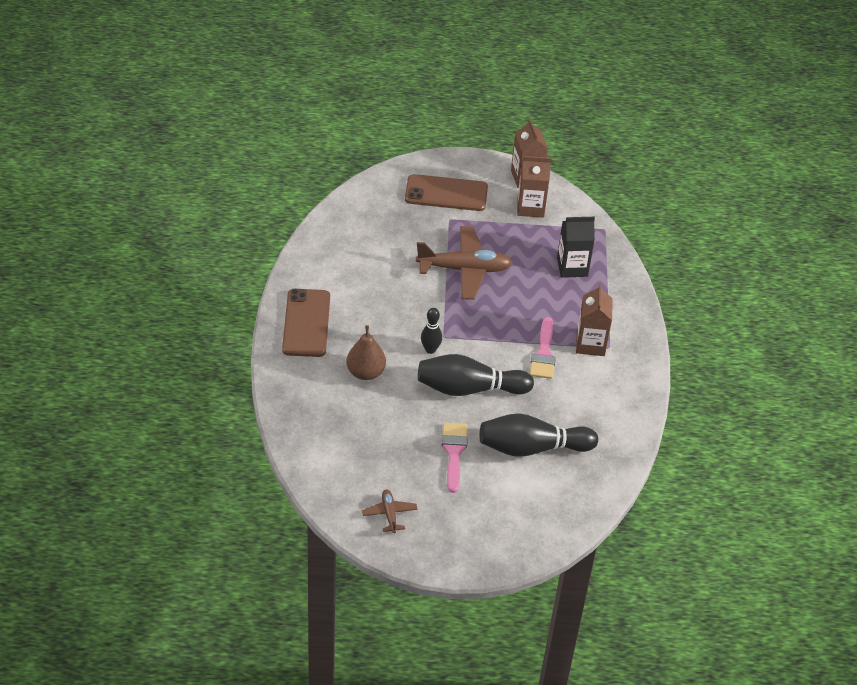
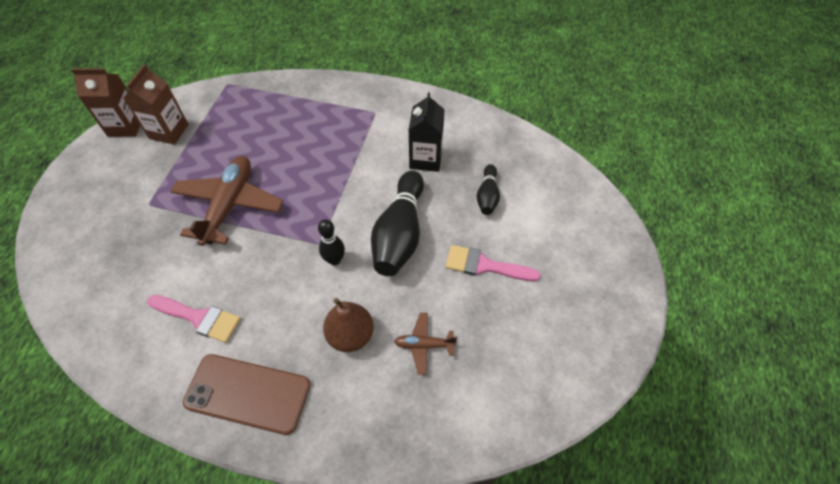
camera: 75 degrees left, 10 degrees up
brown plane [362,489,418,533] -> brown plane moved to [394,313,457,375]
brown phone [405,174,488,211] -> none
black bowling pin [479,413,598,457] -> black bowling pin [477,164,500,215], size x0.52
pink brush [530,317,556,379] -> pink brush moved to [147,295,241,343]
black carton [557,217,595,278] -> black carton moved to [409,92,445,172]
brown carton [576,284,613,356] -> none

